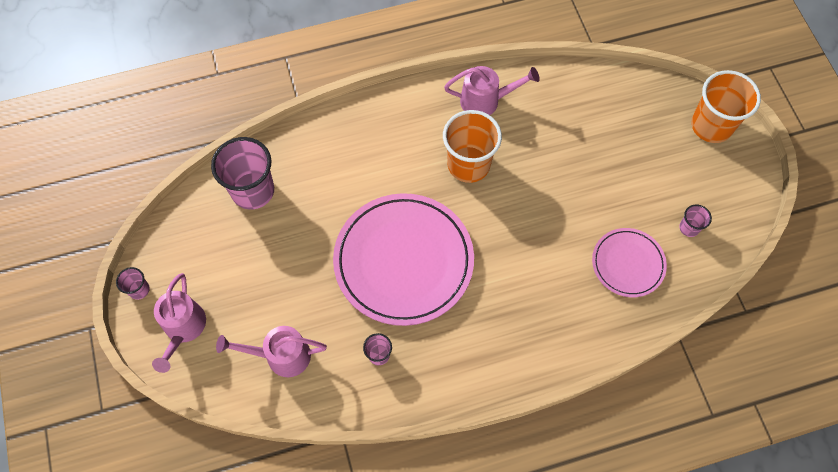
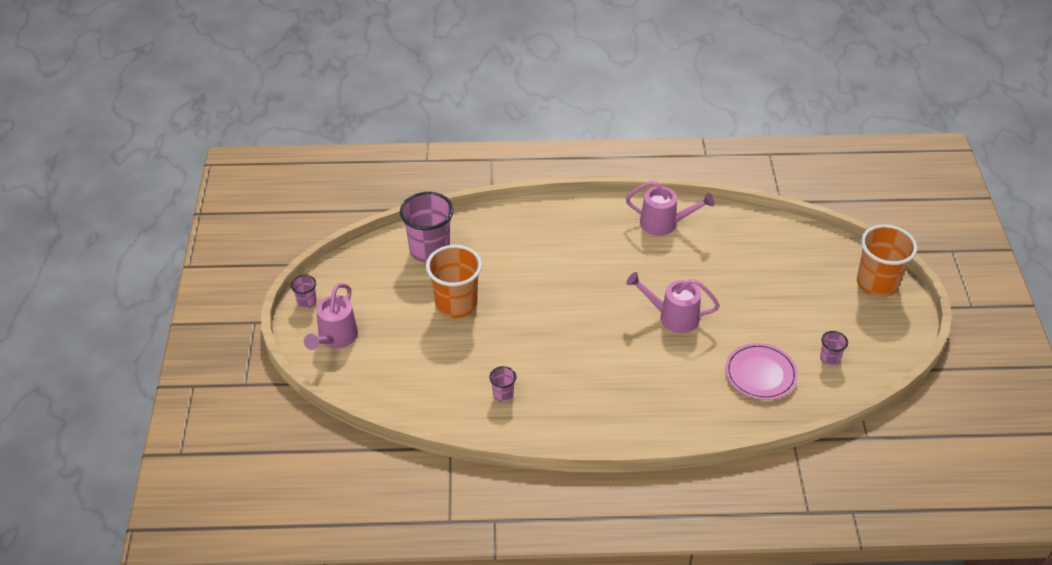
camera: 15 degrees right, 20 degrees down
pink watering can [216,326,327,377] -> pink watering can moved to [626,272,720,333]
pink plate [333,193,474,326] -> none
orange cup [443,110,502,183] -> orange cup moved to [426,245,482,318]

